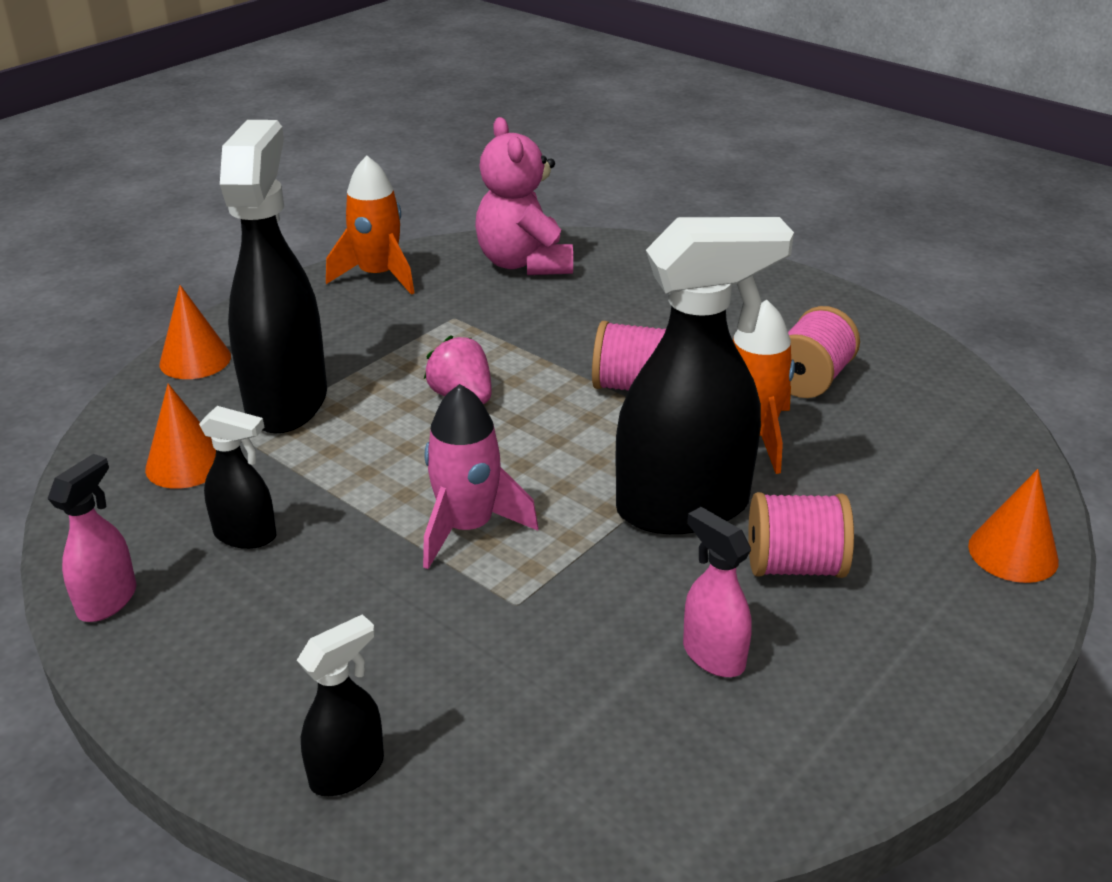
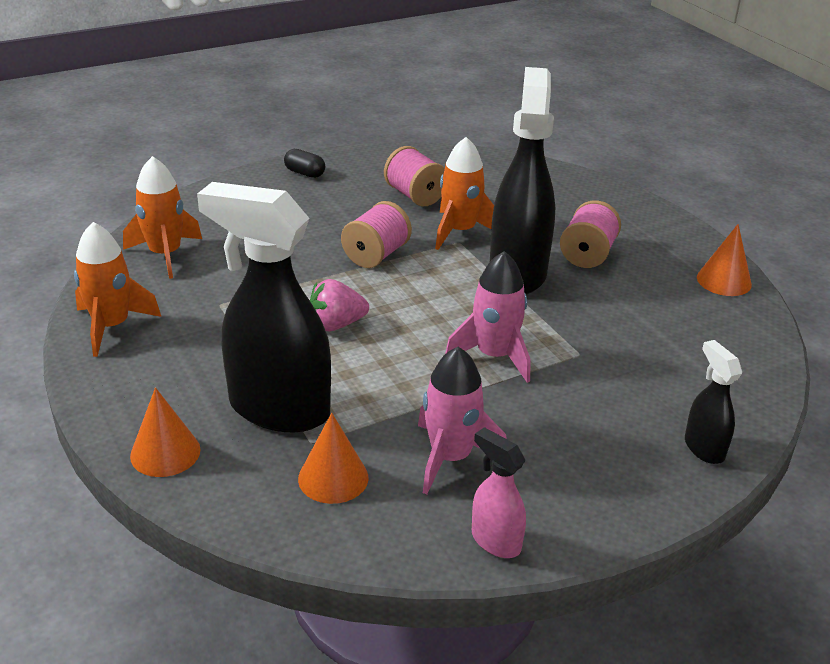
camera: 70 degrees left, 0 degrees up
black spray bottle [199,406,276,549] -> pink rocket [418,347,507,495]
pink teddy bear [475,117,573,275] -> orange rocket [123,156,202,279]
pink spray bottle [683,507,752,677] -> none
orange cone [968,469,1059,583] -> orange cone moved to [697,224,752,296]
none -> black capsule [284,149,325,178]

